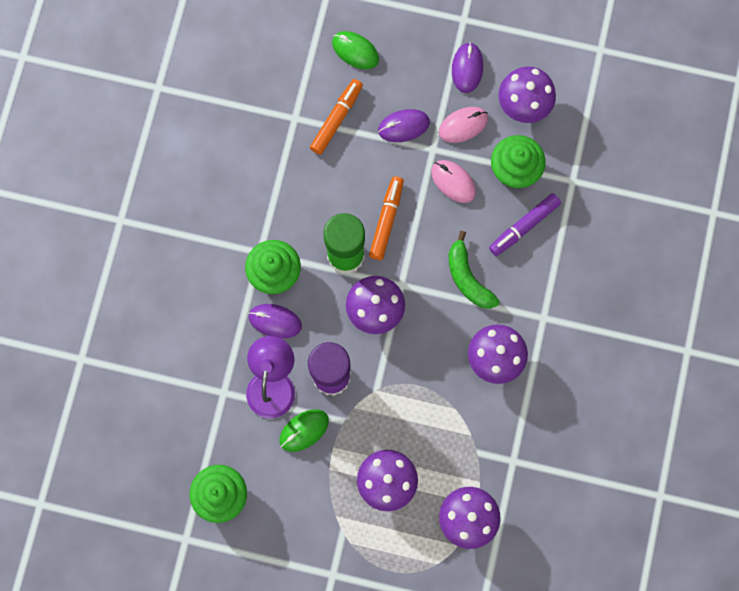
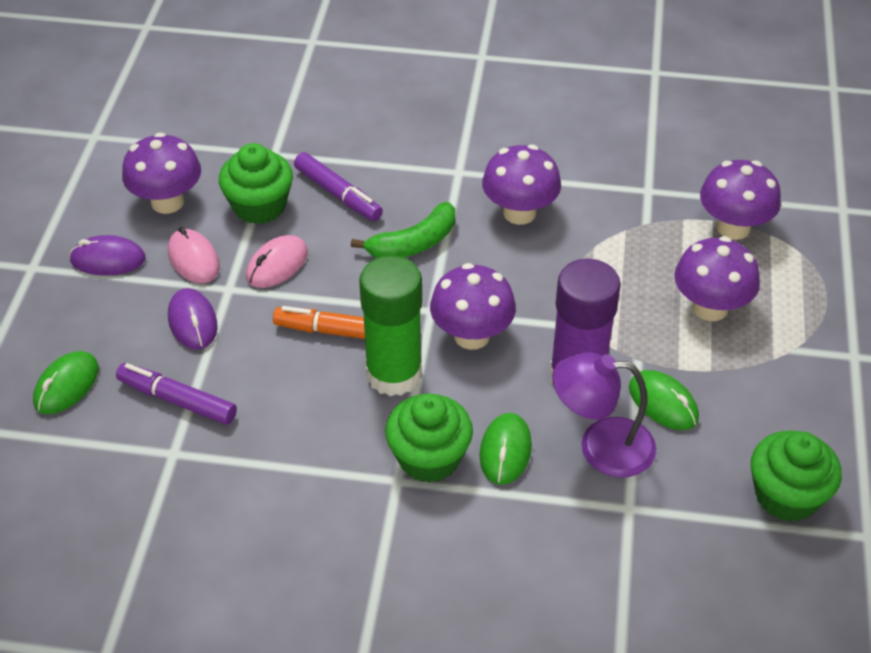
camera: 95 degrees left, 30 degrees down
purple mouse [248,304,302,339] -> green mouse [480,413,532,485]
orange marker [310,79,363,155] -> purple marker [116,363,237,425]

